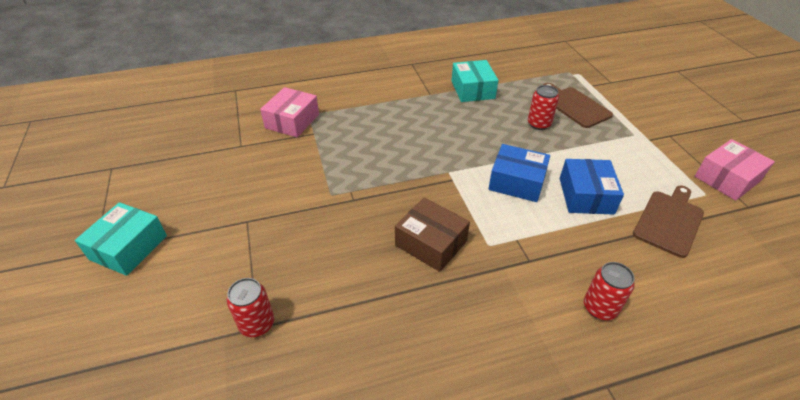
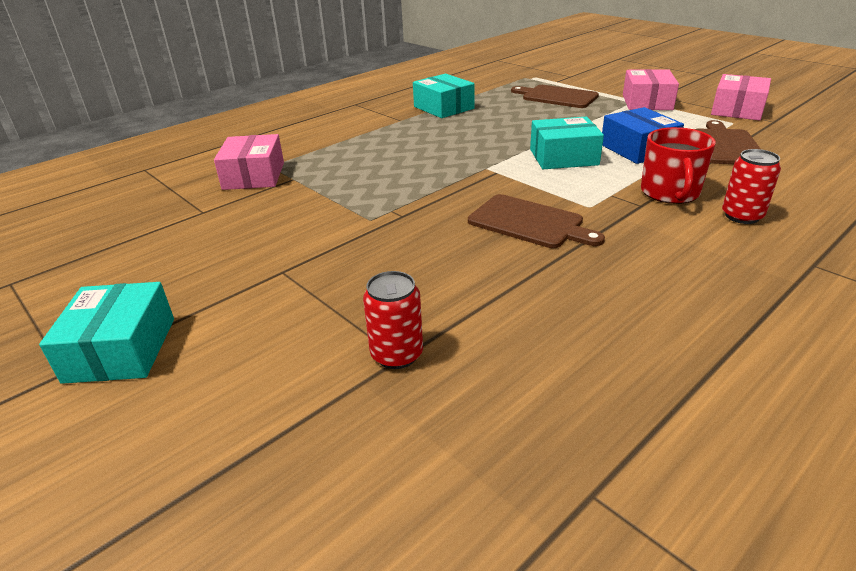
camera: 25 degrees left, 10 degrees down
brown box [395,198,470,272] -> brown cutting board [468,194,605,248]
blue box [489,144,550,202] -> turquoise box [530,117,604,169]
red can [528,85,559,130] -> none
none -> pink box [623,69,679,110]
none -> red mug [641,127,716,204]

